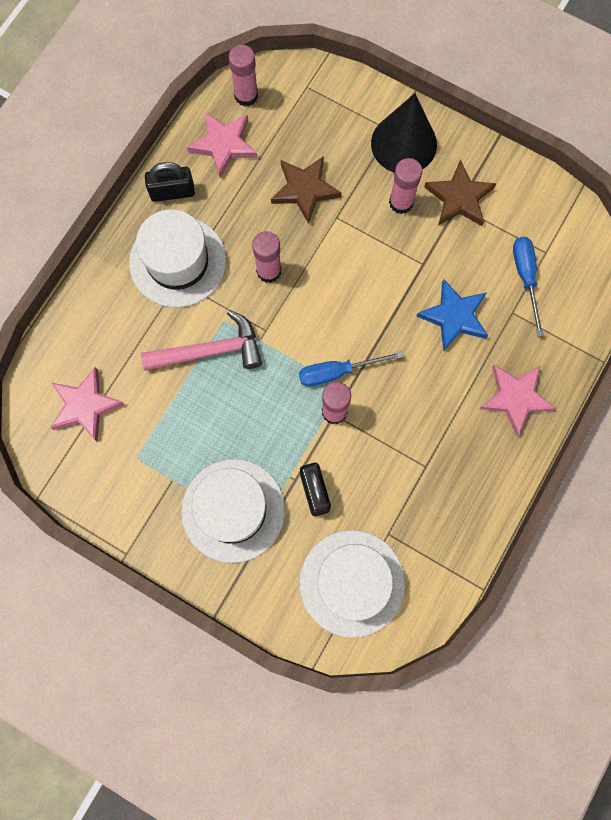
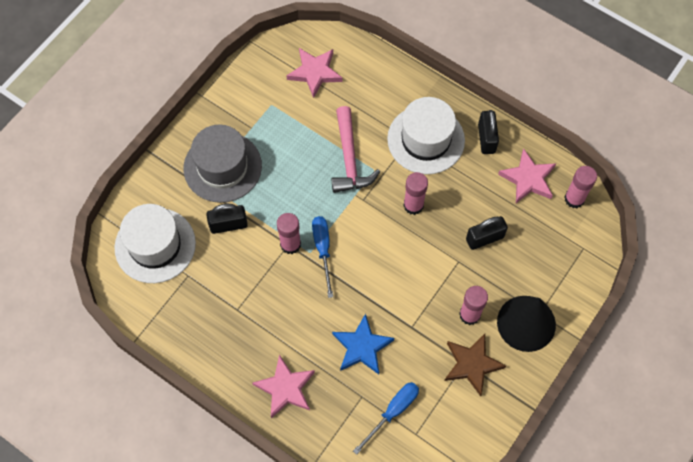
camera: 95 degrees right, 10 degrees down
white hat [181,459,285,563] -> grey hat [184,125,262,203]
brown star [271,156,342,224] -> black padlock [466,216,508,250]
blue screwdriver [513,237,544,336] -> blue screwdriver turned 45 degrees counterclockwise [353,382,419,455]

